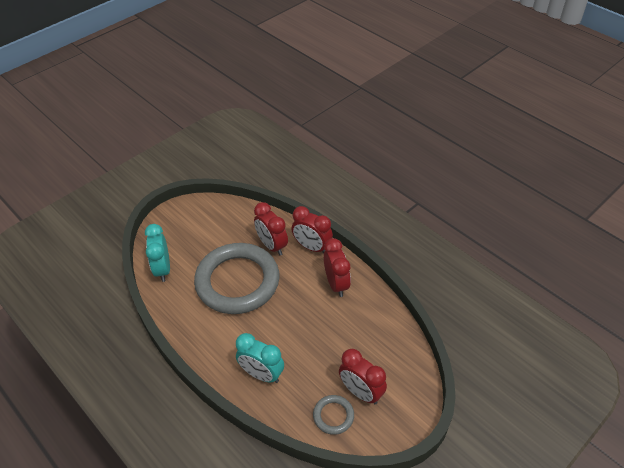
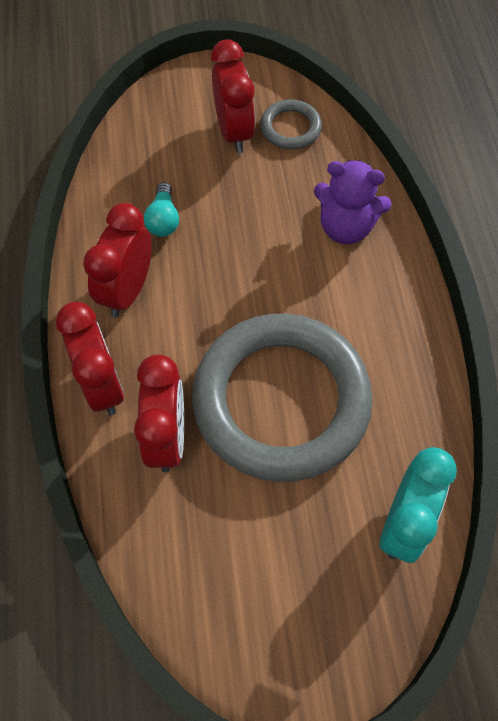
camera: 145 degrees left, 15 degrees up
turquoise clock [236,333,284,383] -> purple teddy bear [314,160,392,244]
none -> turquoise light bulb [144,182,179,237]

